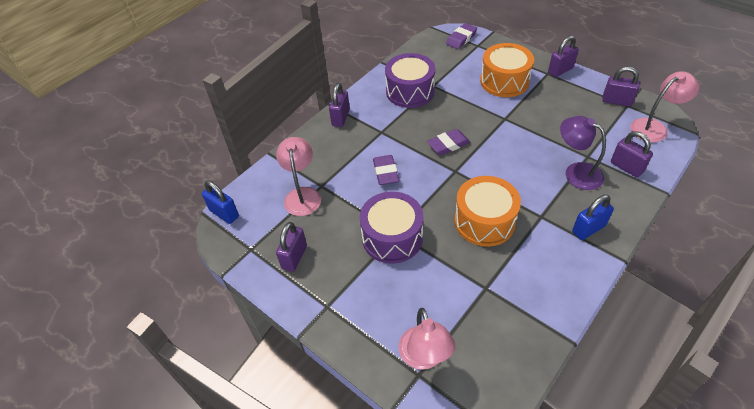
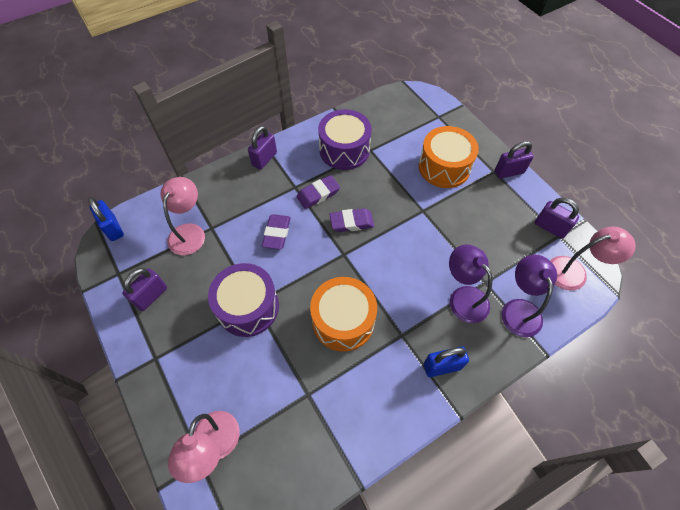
camera: 15 degrees right, 10 degrees up
purple eraser [446,23,477,49] -> purple eraser moved to [296,175,340,209]
purple padlock [611,131,653,177] -> purple lamp [502,255,557,337]

